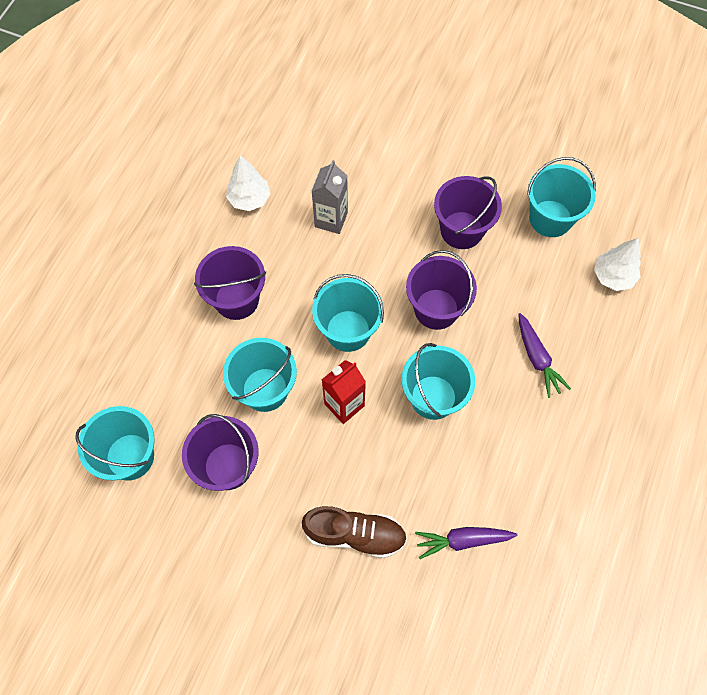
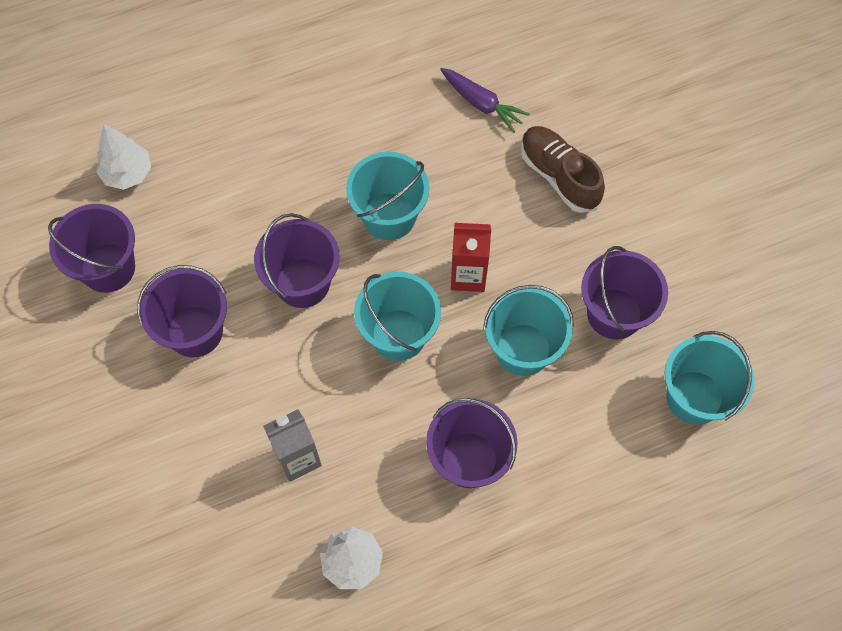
camera: 135 degrees left, 0 degrees up
purple carrot [518,313,571,398] -> none
turquoise bucket [527,157,596,237] -> purple bucket [48,204,135,293]

